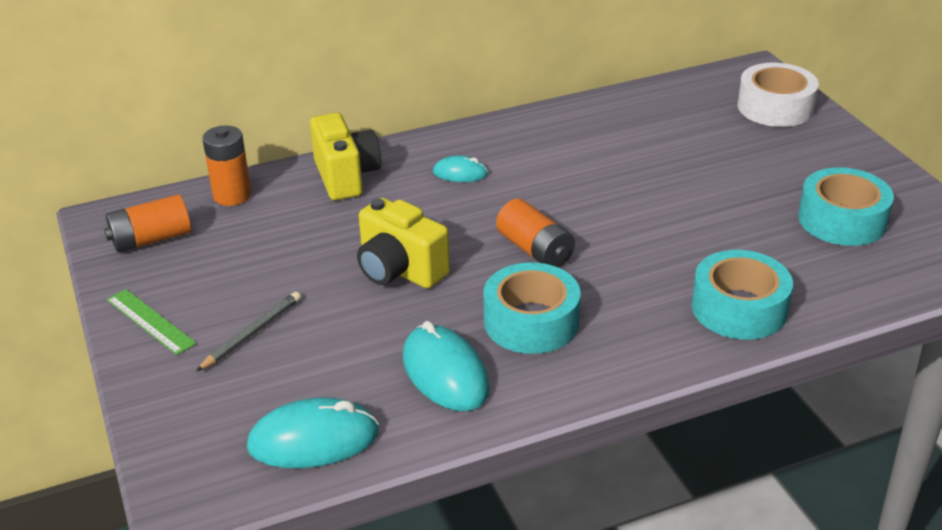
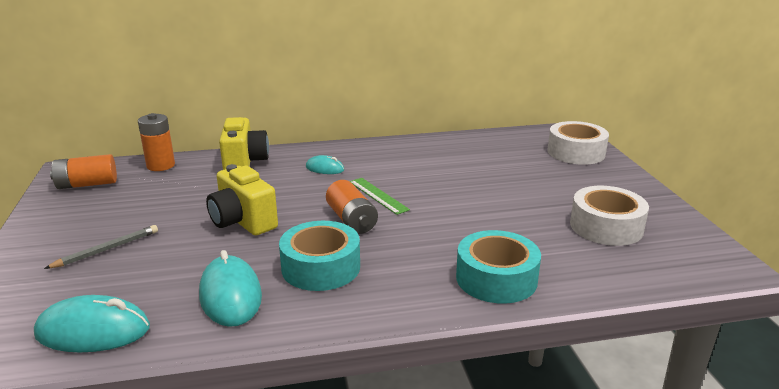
camera: 10 degrees right, 10 degrees down
green ruler [107,289,197,355] -> green ruler moved to [350,178,410,215]
turquoise tape [798,167,894,246] -> white tape [570,186,649,246]

